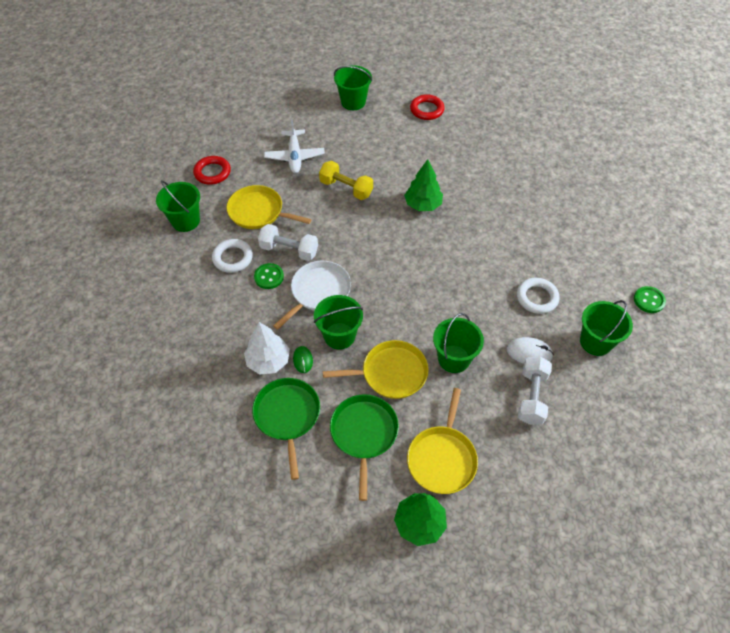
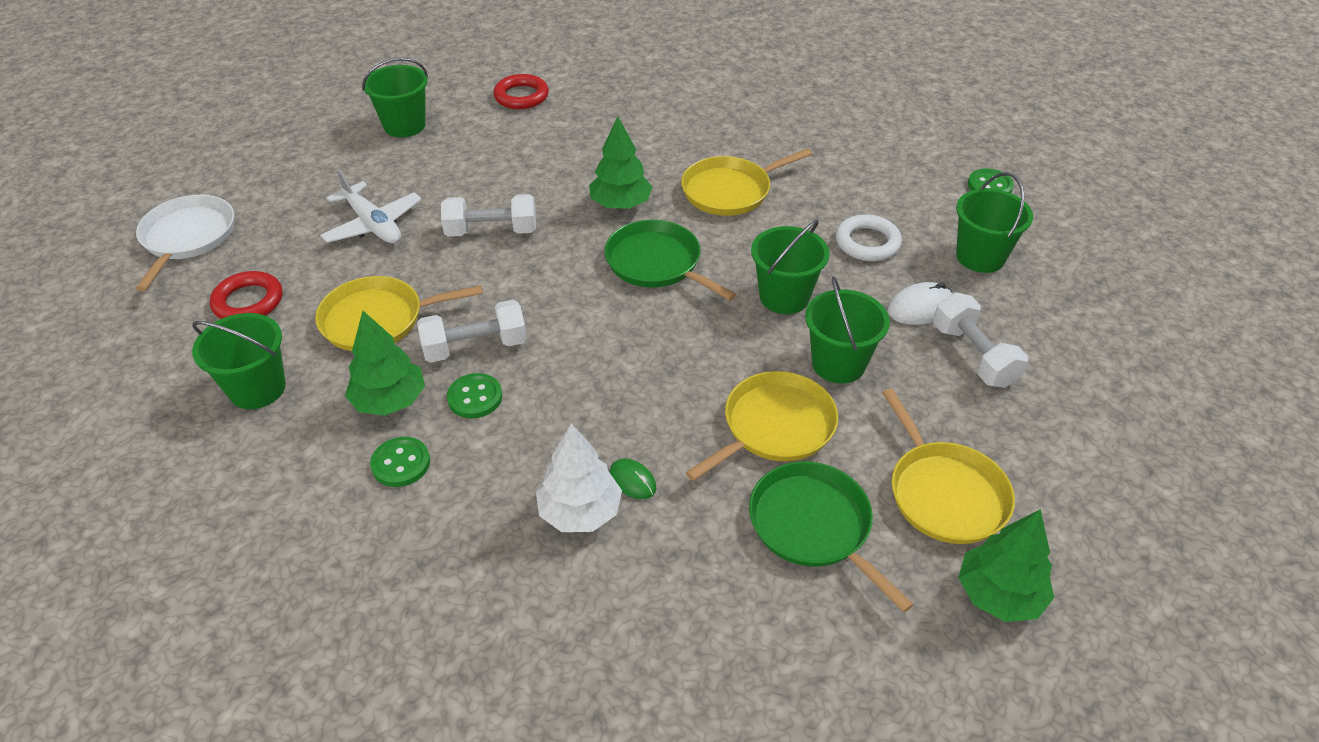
camera: 35 degrees left, 10 degrees down
white ring [212,239,253,273] -> green tree [345,311,425,416]
green pan [252,378,320,480] -> green pan moved to [604,220,736,301]
white pan [273,261,351,330] -> white pan moved to [136,195,234,291]
green bucket [314,295,363,350] -> green bucket moved to [751,220,829,314]
yellow dumbbell [319,161,373,200] -> white dumbbell [441,194,536,237]
none -> green button [370,437,430,487]
none -> yellow pan [681,148,812,216]

